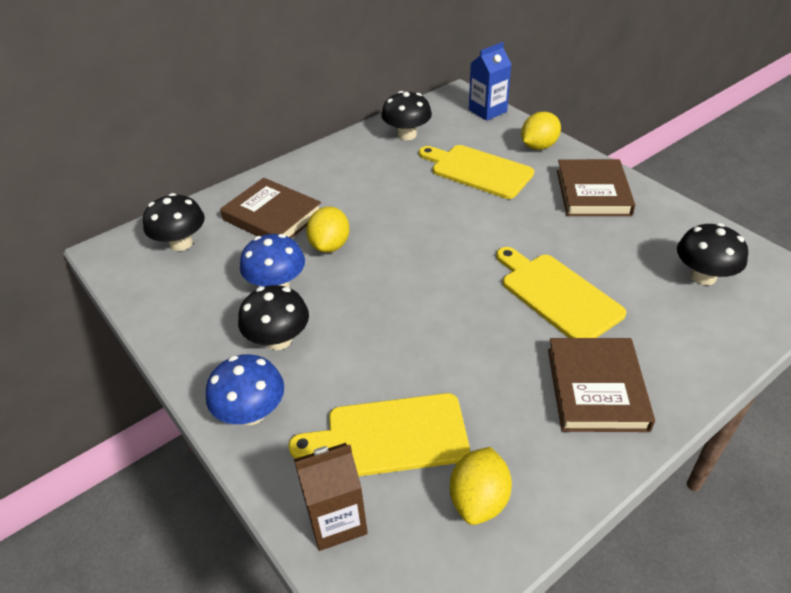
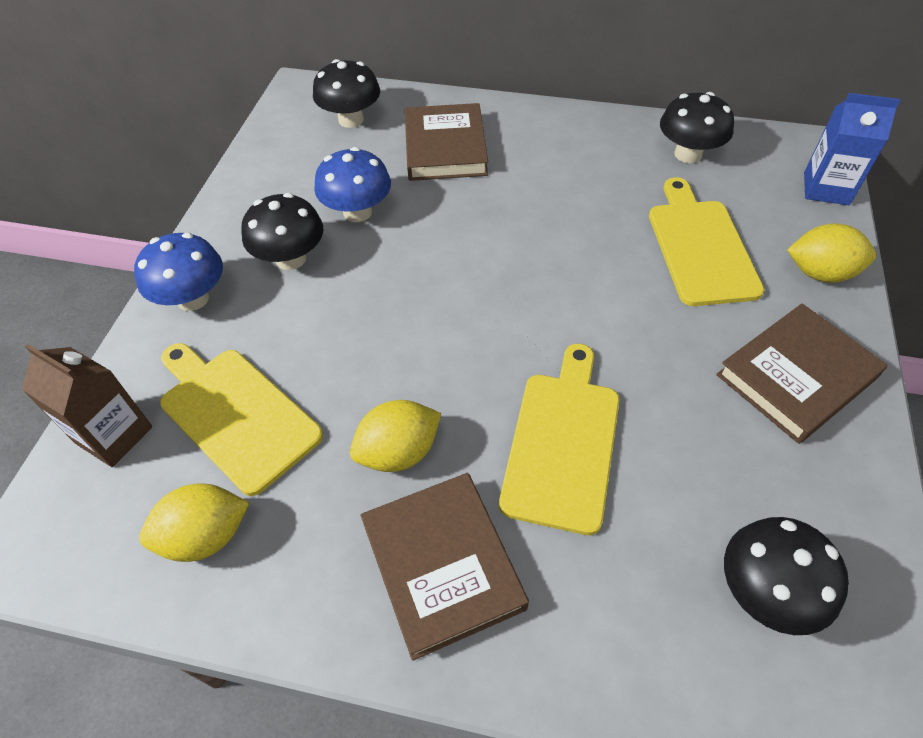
camera: 50 degrees right, 10 degrees up
yellow lemon [306,207,350,253] -> yellow lemon moved to [350,400,441,472]
brown book [548,338,655,432] -> brown book turned 75 degrees counterclockwise [360,473,529,661]

